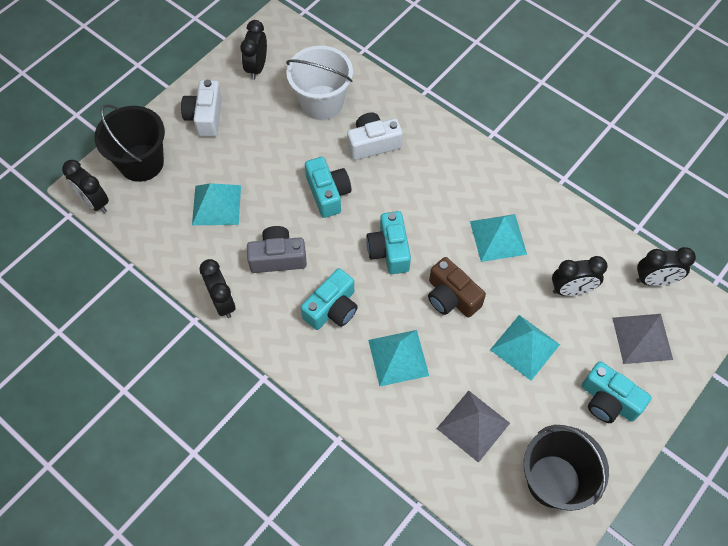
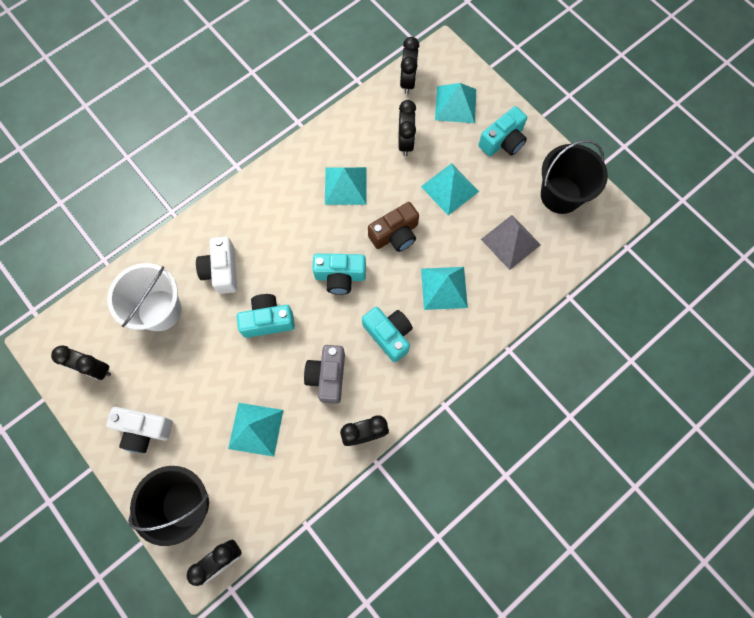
camera: 80 degrees left, 10 degrees up
grey pyramid [612,314,673,364] -> turquoise pyramid [435,83,476,123]

